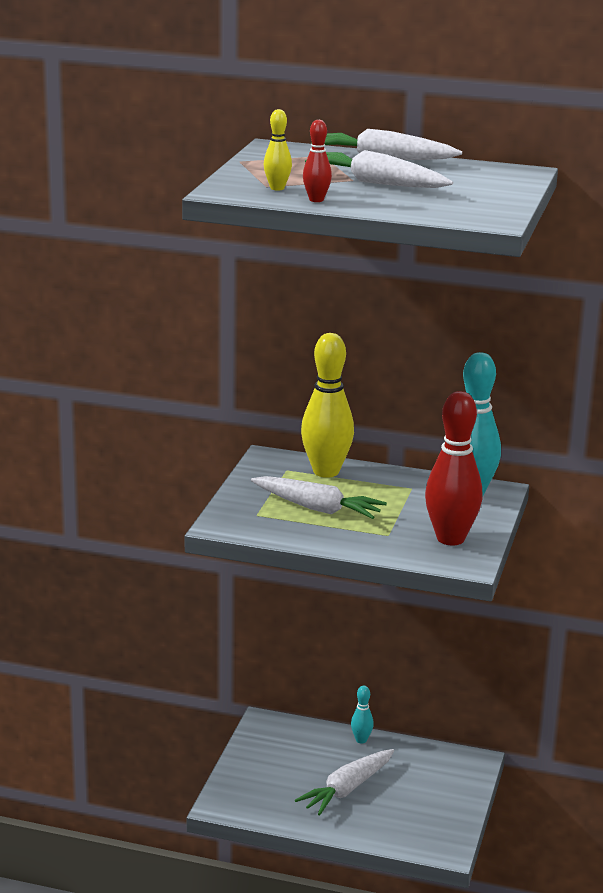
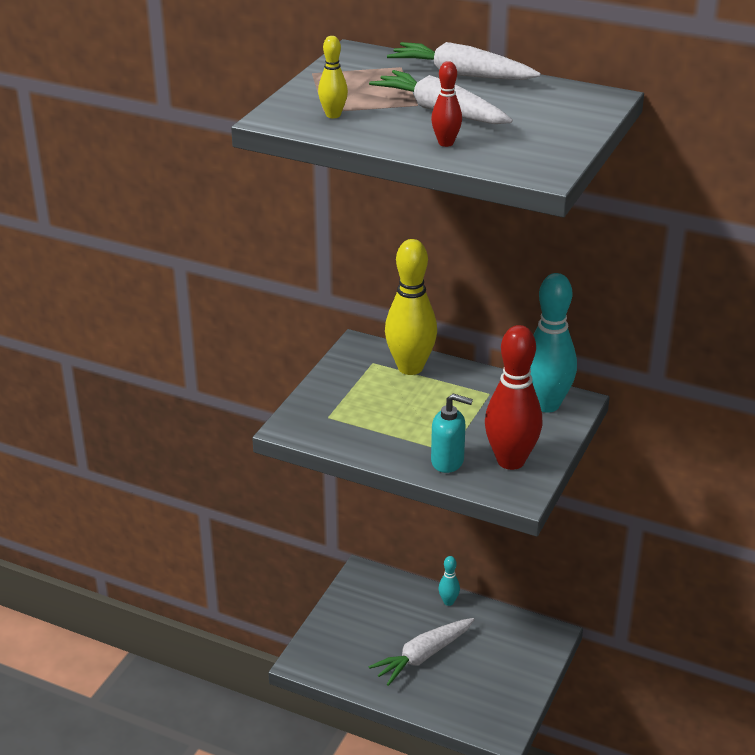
camera: 10 degrees right, 10 degrees up
white carrot [251,476,387,519] -> none
red bowling pin [303,120,332,202] -> red bowling pin moved to [431,61,462,147]
none -> turquoise soap dispenser [431,394,473,473]

